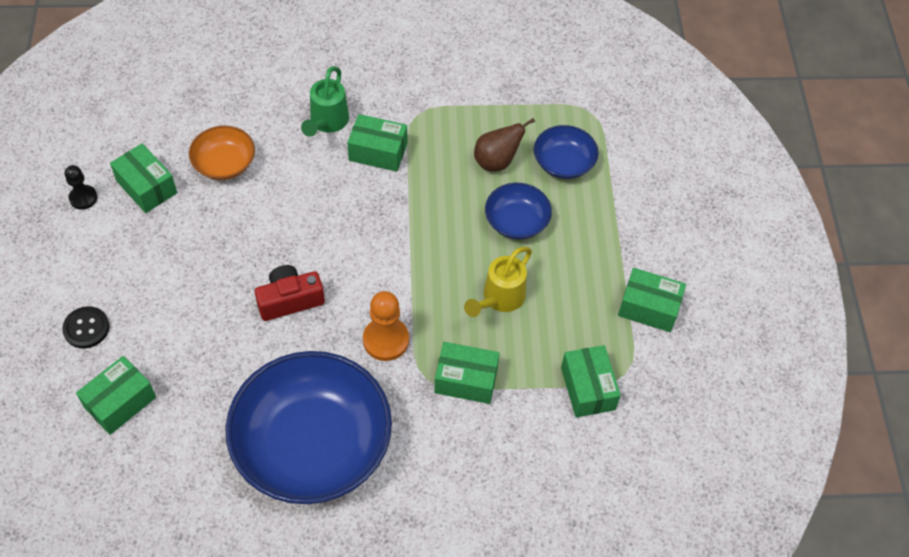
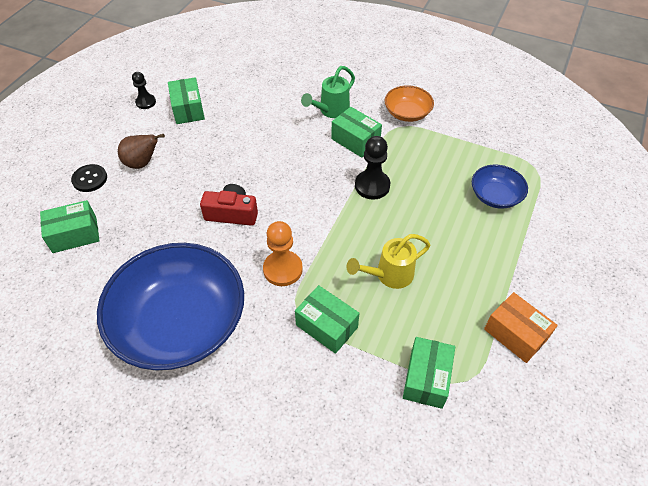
camera: 30 degrees right, 5 degrees down
orange bowl [189,125,255,180] -> orange bowl moved to [384,85,434,122]
brown pear [474,118,535,171] -> brown pear moved to [118,134,165,169]
blue bowl [485,183,552,239] -> none
green box [618,268,686,332] -> orange box [484,292,558,363]
none -> black pawn [355,136,390,200]

